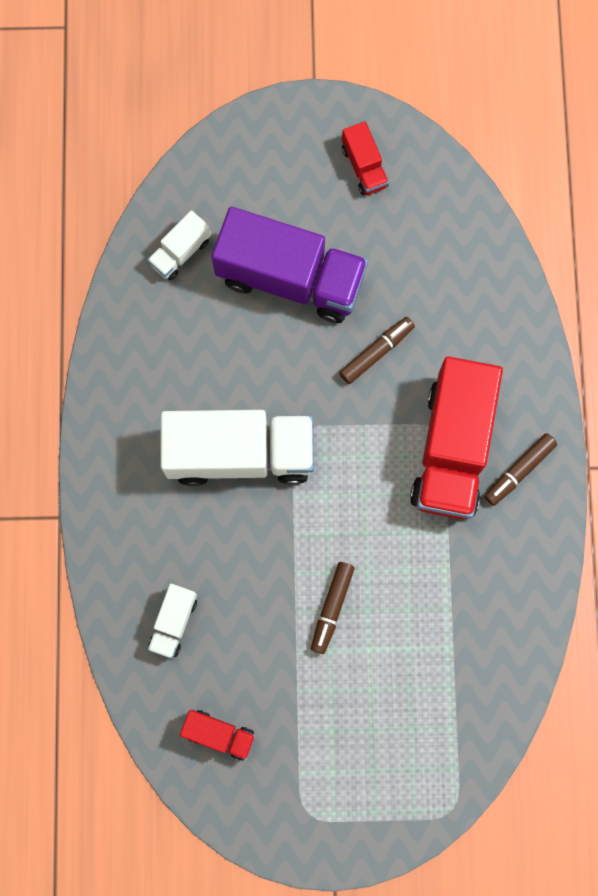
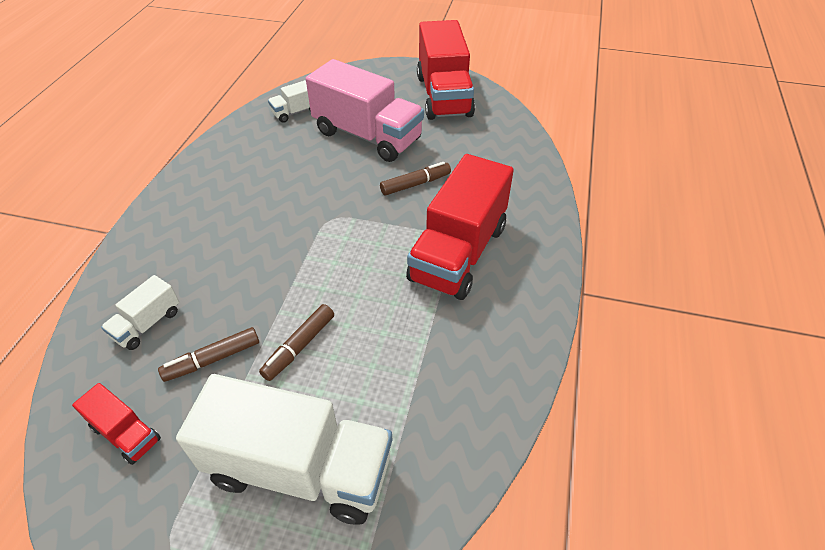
camera: 15 degrees right, 30 degrees down
white truck [160,410,314,486] -> white truck moved to [176,374,392,525]
purple truck [212,207,368,323] -> pink truck [306,59,424,162]
red truck [342,121,389,196] -> red truck [417,20,475,120], size x2.17
brown marker [484,433,557,506] -> brown marker moved to [158,327,259,382]

